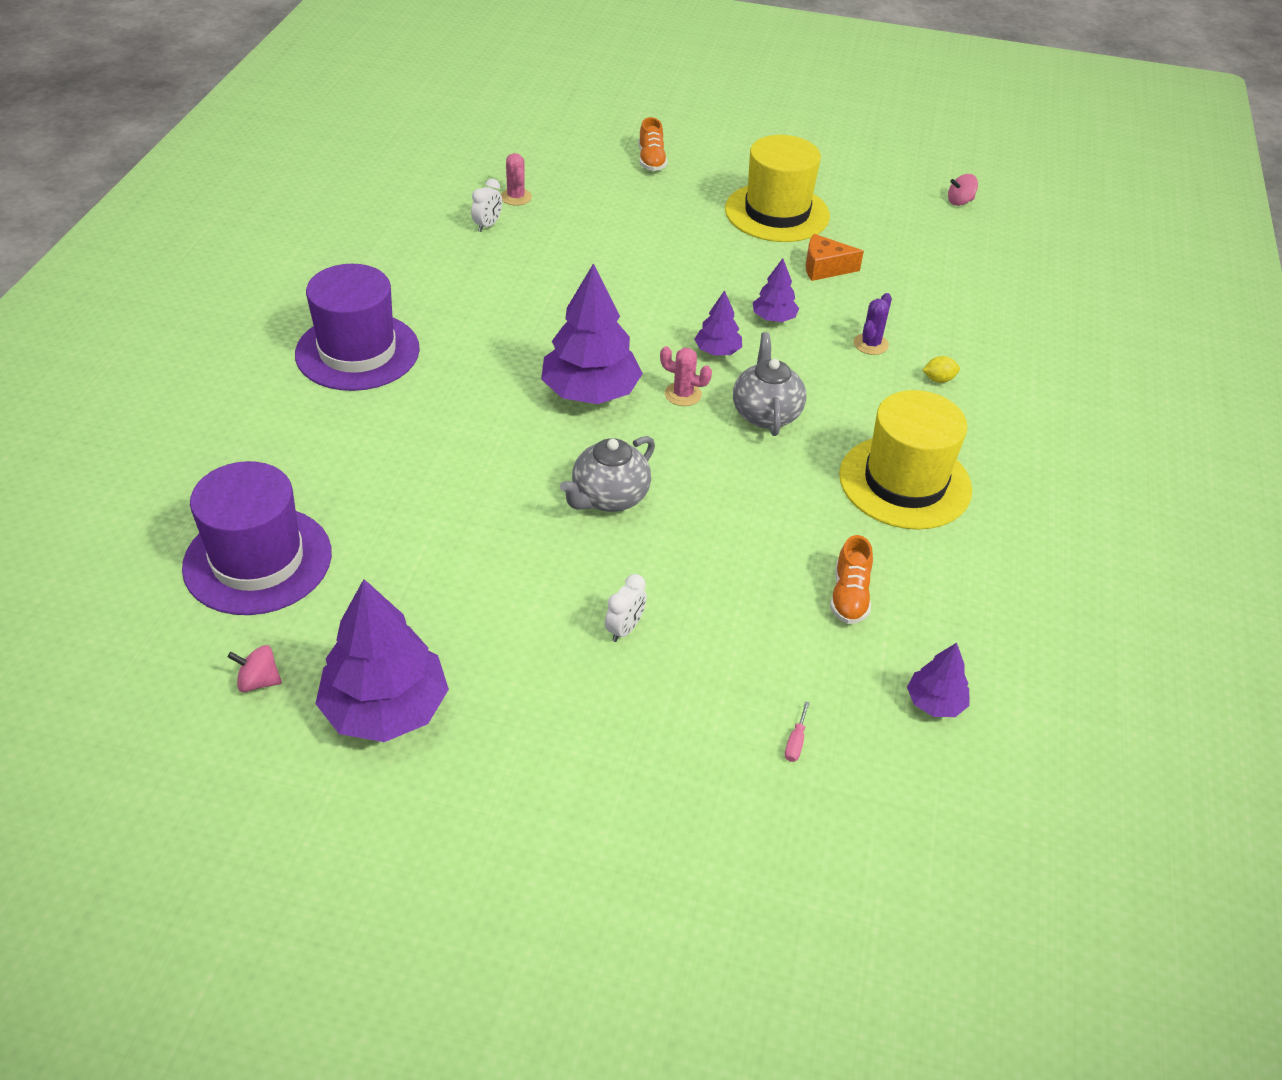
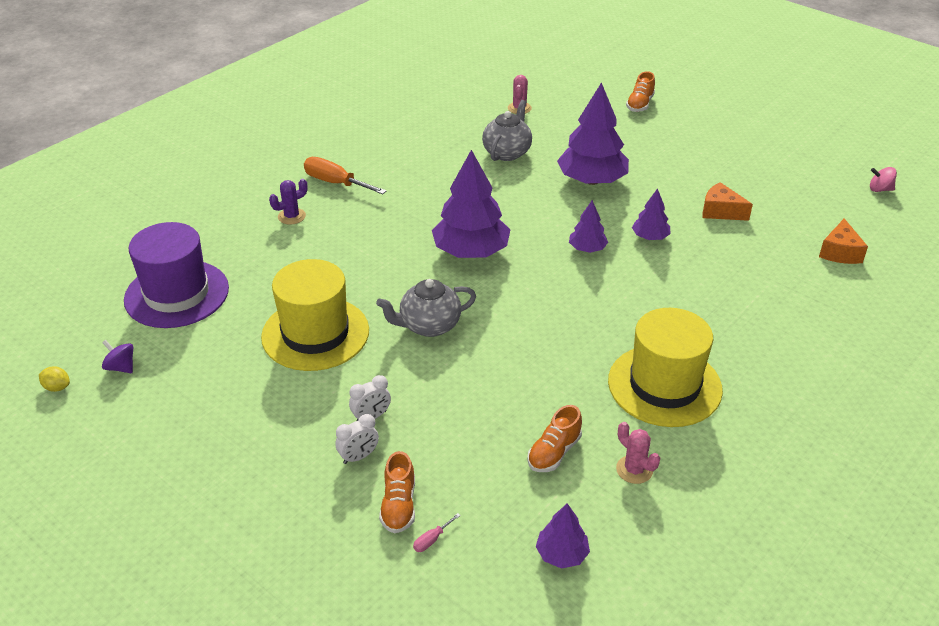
camera: 30 degrees right, 5 degrees down
pink spinning top [228,645,282,692] -> purple spinning top [102,340,133,373]
purple hat [295,264,420,391] -> orange screwdriver [304,157,387,194]
purple tree [315,579,449,742] -> purple tree moved to [557,82,629,185]
white clock [471,179,502,232] -> white clock moved to [335,414,379,464]
pink cactus [660,346,712,406] -> pink cactus moved to [616,422,660,484]
yellow hat [725,135,830,242] -> yellow hat moved to [261,259,369,371]
grey teapot [733,332,806,436] -> grey teapot moved to [482,100,532,161]
purple cactus [854,293,892,355] -> purple cactus moved to [269,179,308,225]
yellow lemon [923,356,960,383] -> yellow lemon moved to [39,366,70,392]
none -> orange shoe [379,451,415,533]
none -> orange cheese [819,218,868,264]

